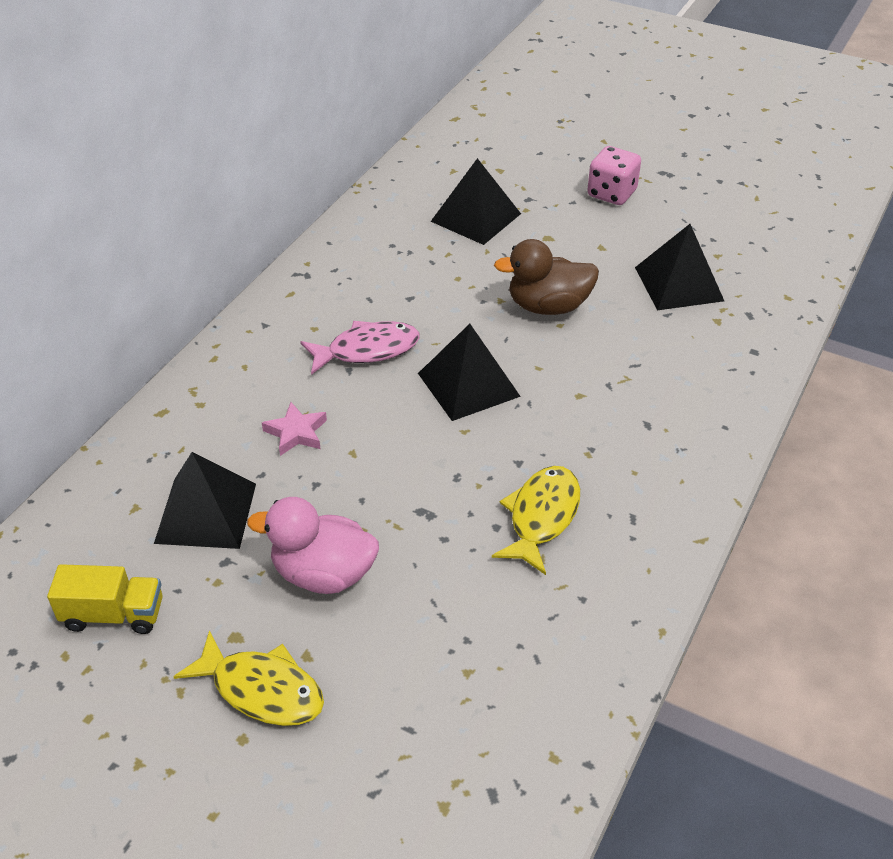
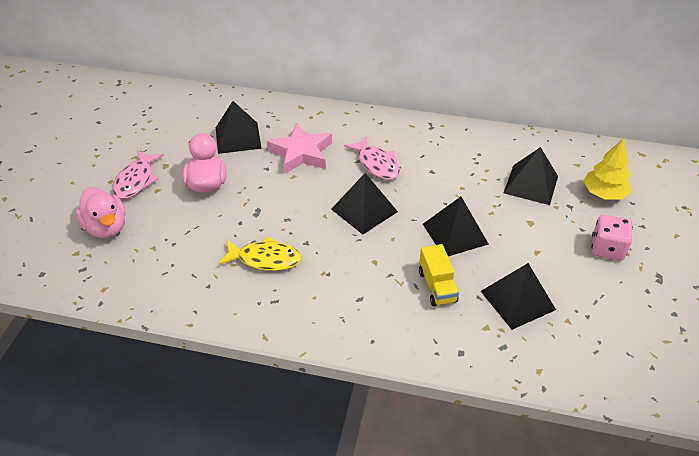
camera: 75 degrees right, 0 degrees up
yellow truck [47,564,163,634] -> yellow truck moved to [419,244,459,306]
yellow fish [173,630,324,726] -> pink fish [113,150,164,199]
pink star [262,402,327,456] -> pink star [267,123,332,174], size x1.85
brown duck [494,239,599,315] -> black pyramid [423,197,488,256]
none -> pink duck [75,187,126,238]
none -> yellow tree [583,138,631,200]

